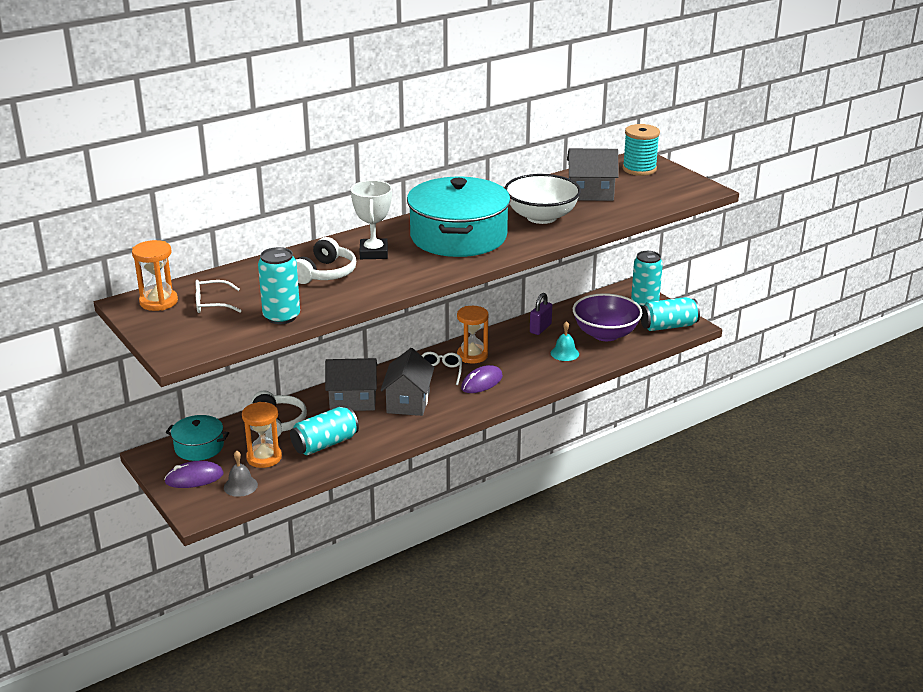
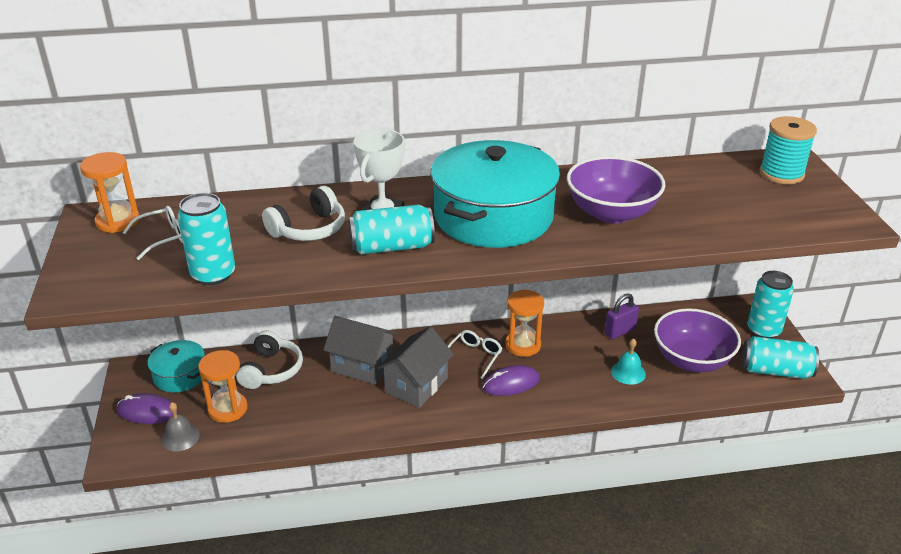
camera: 25 degrees right, 5 degrees up
white glasses [195,280,241,313] -> white glasses turned 135 degrees clockwise [123,206,183,260]
turquoise can [290,407,359,455] -> turquoise can moved to [349,205,435,255]
white bowl [505,174,581,224] -> purple bowl [567,156,665,224]
grey house [567,148,619,201] -> none

